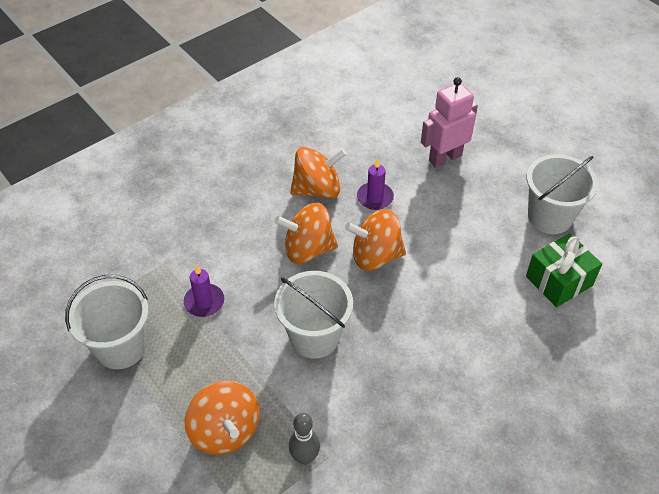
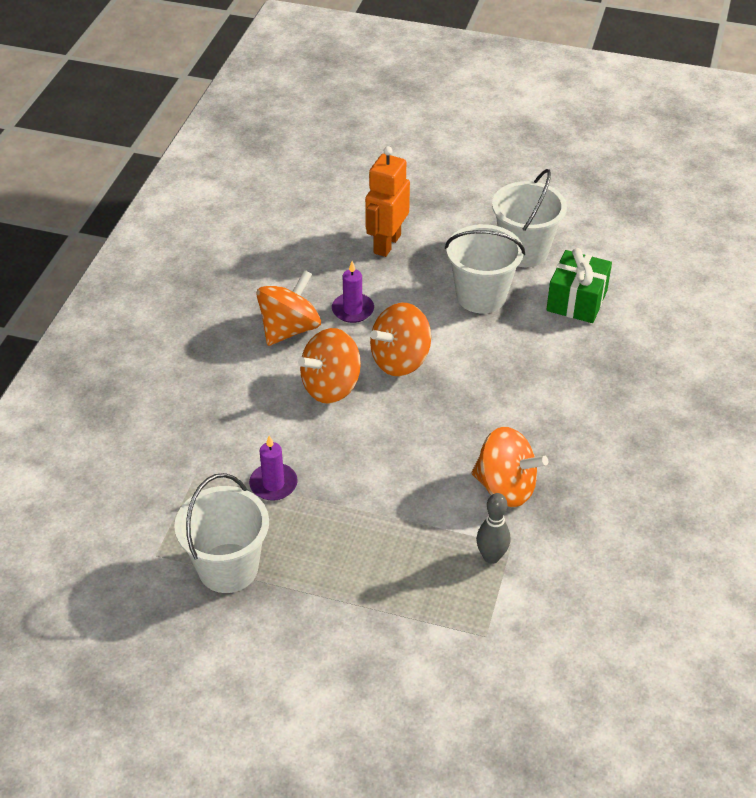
camera: 35 degrees left, 5 degrees down
orange spinning top [185,381,260,455] -> orange spinning top moved to [472,427,548,507]
white bucket [274,271,353,359] -> white bucket moved to [445,224,525,313]
pink robot [421,77,478,168] -> orange robot [365,146,410,257]

